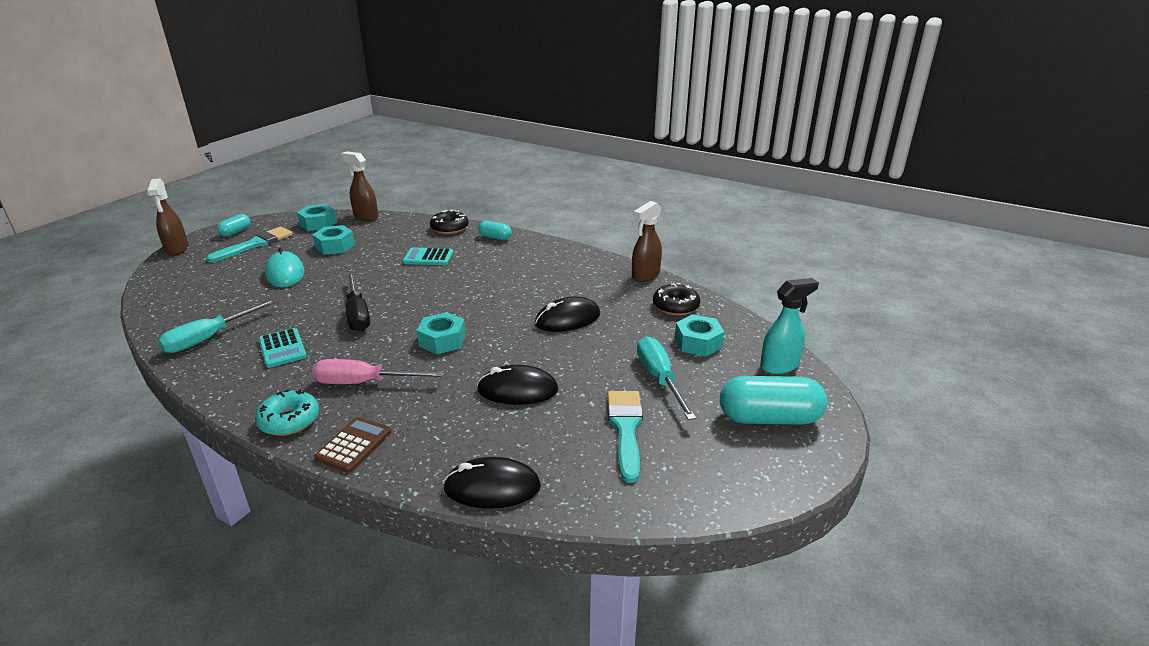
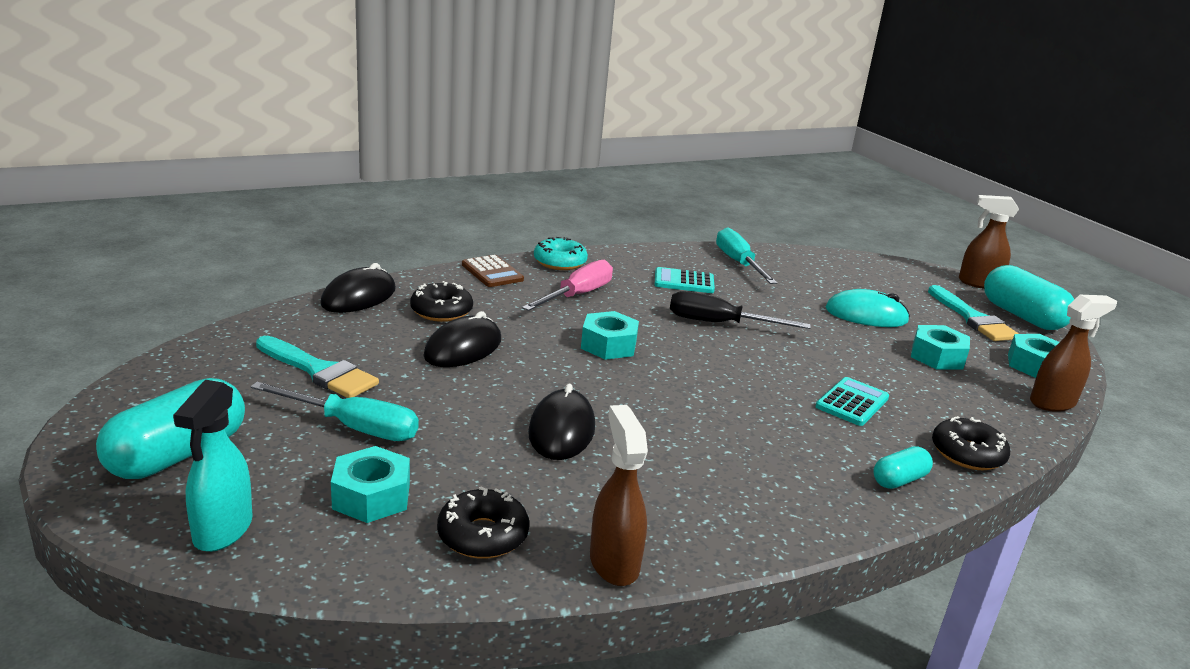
camera: 120 degrees right, 5 degrees down
turquoise capsule [217,214,251,237] -> turquoise capsule [984,265,1074,330], size x1.93
none -> black donut [410,281,473,322]

